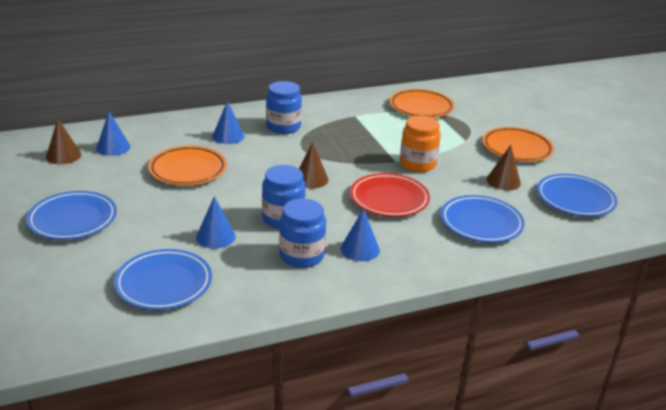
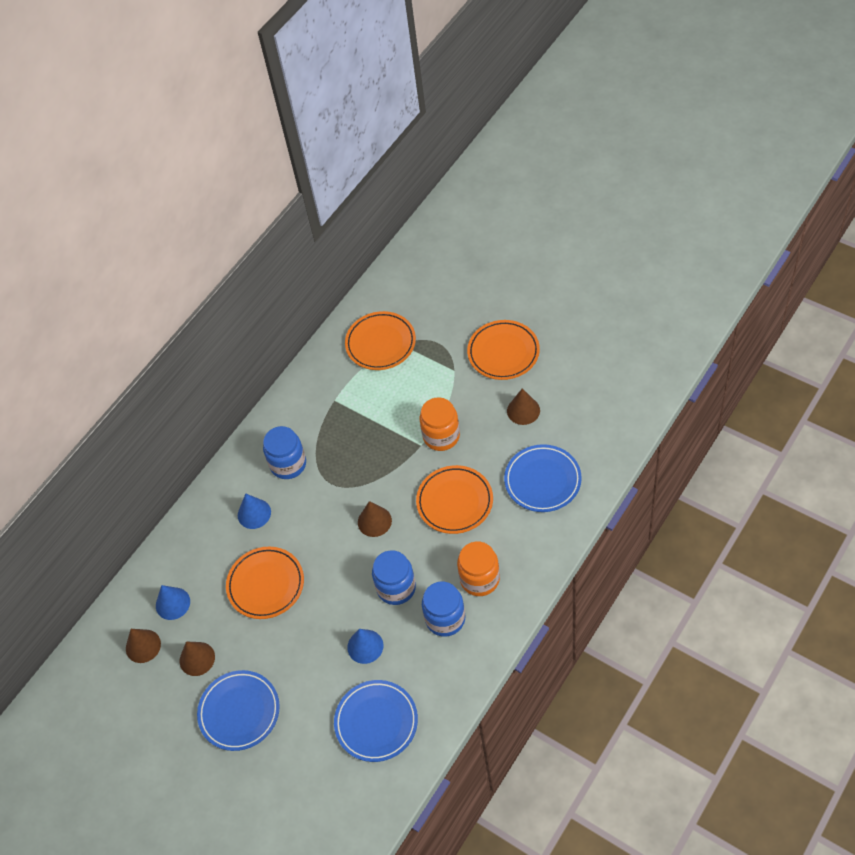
camera: 25 degrees left, 25 degrees up
blue cone [341,209,380,261] -> orange jar [457,541,500,596]
red plate [350,173,430,217] -> orange plate [416,465,493,534]
blue plate [537,174,617,217] -> none
none -> brown cone [180,641,215,676]

